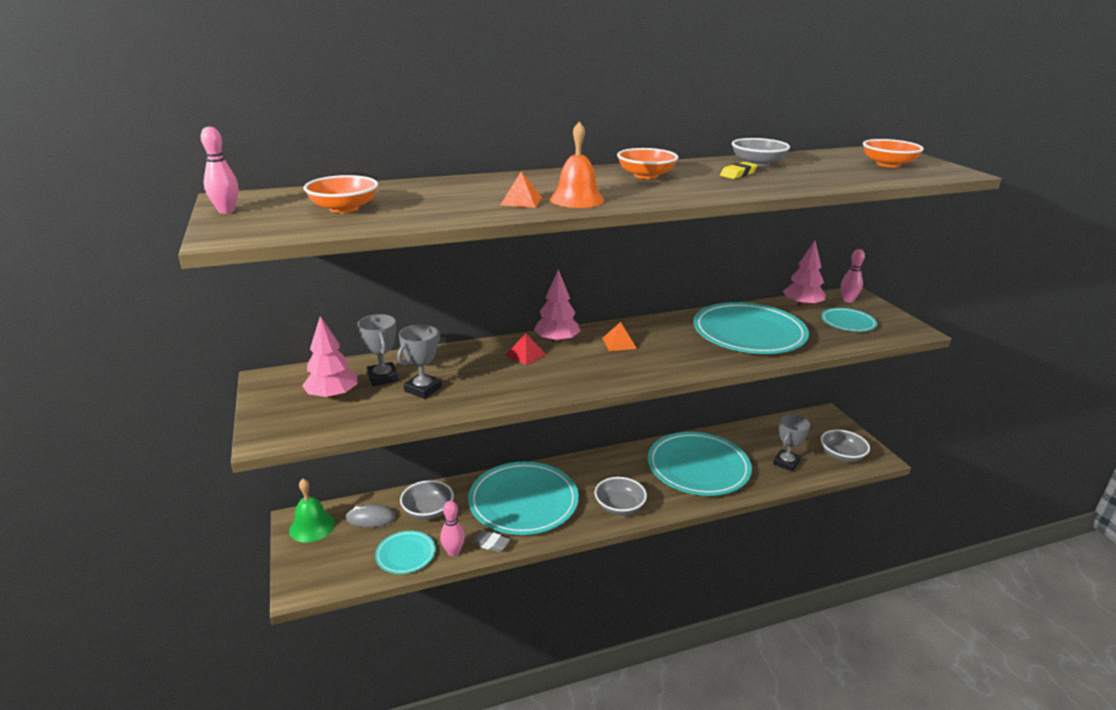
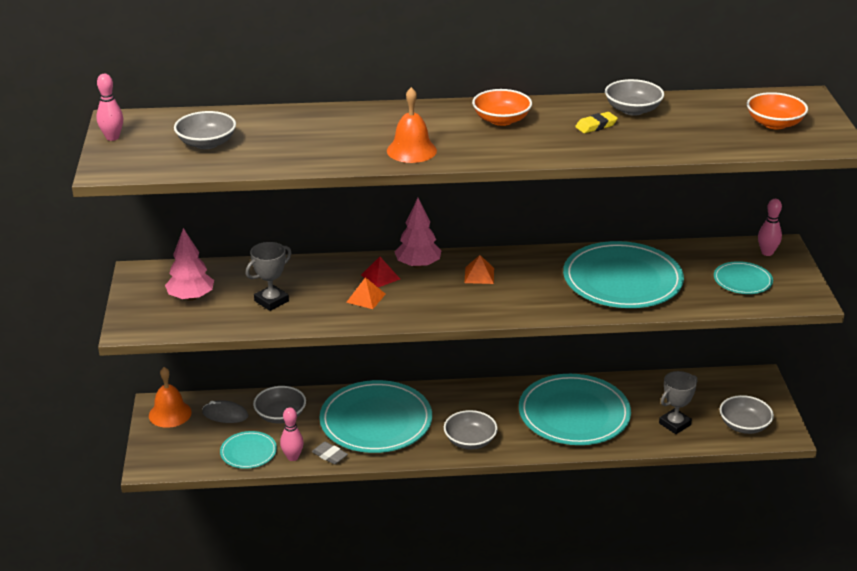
camera: 15 degrees right, 5 degrees up
green bell [289,479,335,542] -> orange bell [149,367,192,428]
orange bowl [304,175,378,213] -> grey bowl [174,111,236,149]
grey trophy [357,314,399,386] -> none
orange pyramid [500,172,542,208] -> orange pyramid moved to [346,277,385,309]
pink tree [783,241,825,308] -> none

